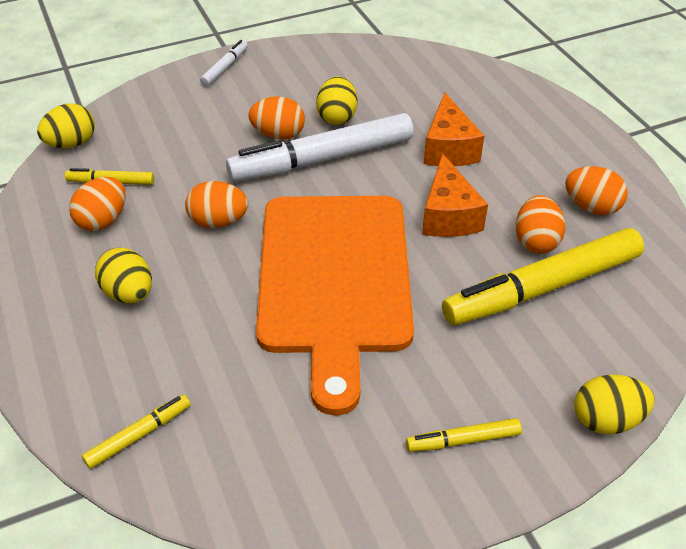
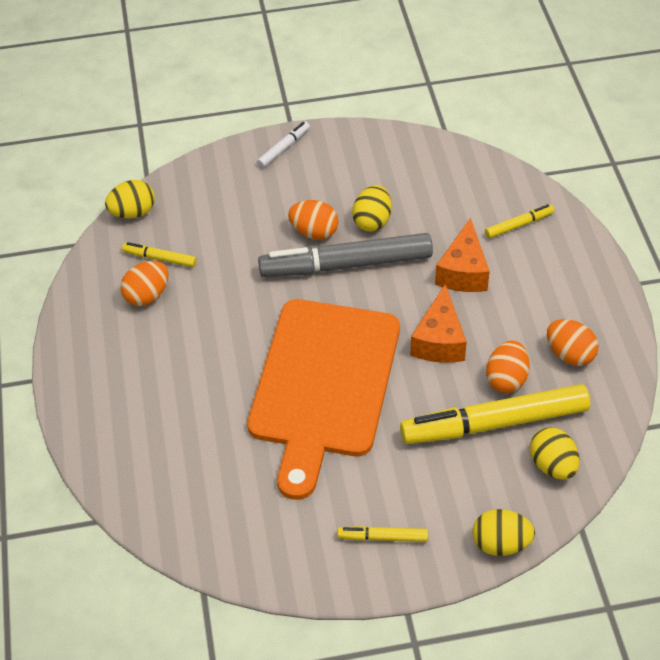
camera: 15 degrees right, 5 degrees up
yellow marker [82,394,191,469] -> yellow marker moved to [485,204,554,239]
yellow egg [95,248,152,303] -> yellow egg moved to [530,427,580,480]
orange egg [185,181,248,228] -> none
white marker [226,113,414,182] -> grey marker [258,233,433,277]

